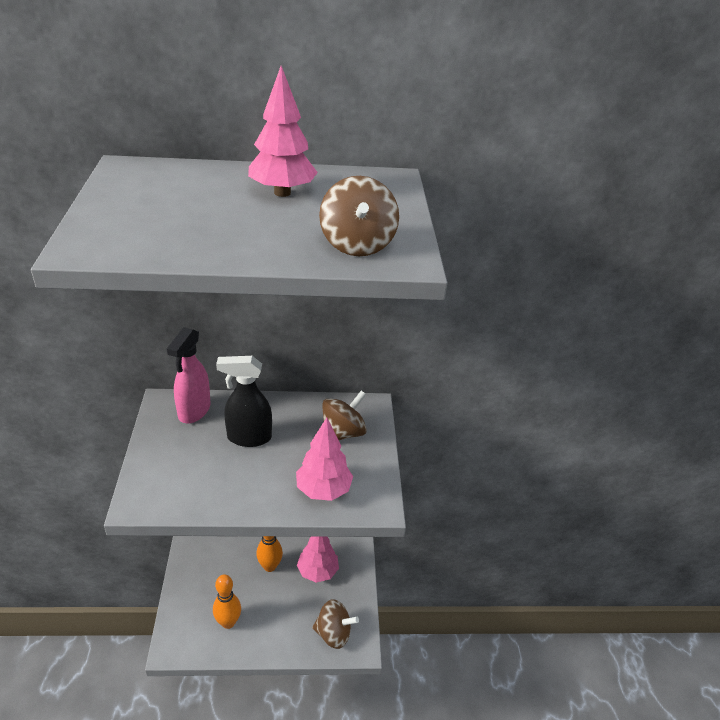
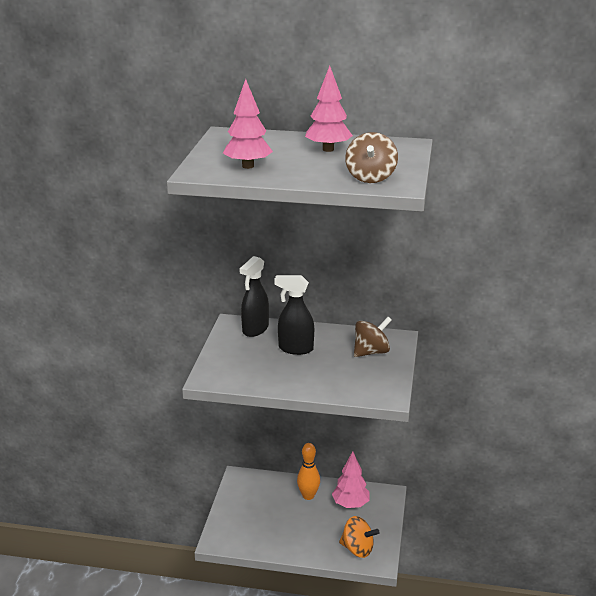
camera: 15 degrees right, 10 degrees down
pink spray bottle [166,327,211,423] -> black spray bottle [239,256,269,337]
orange bowling pin [213,574,241,629] -> none
pink tree [296,418,353,501] -> pink tree moved to [223,79,273,169]
brown spinning top [312,599,359,649] -> orange spinning top [339,516,379,558]

